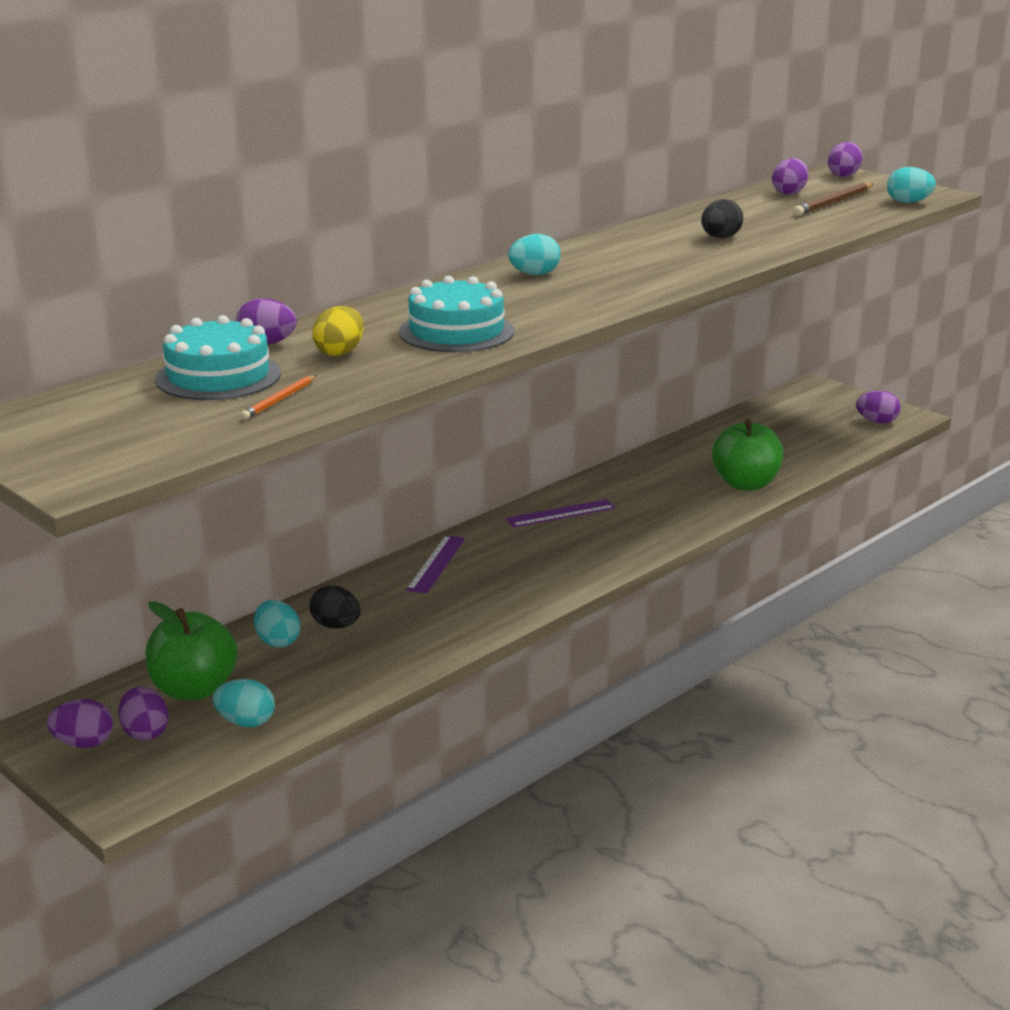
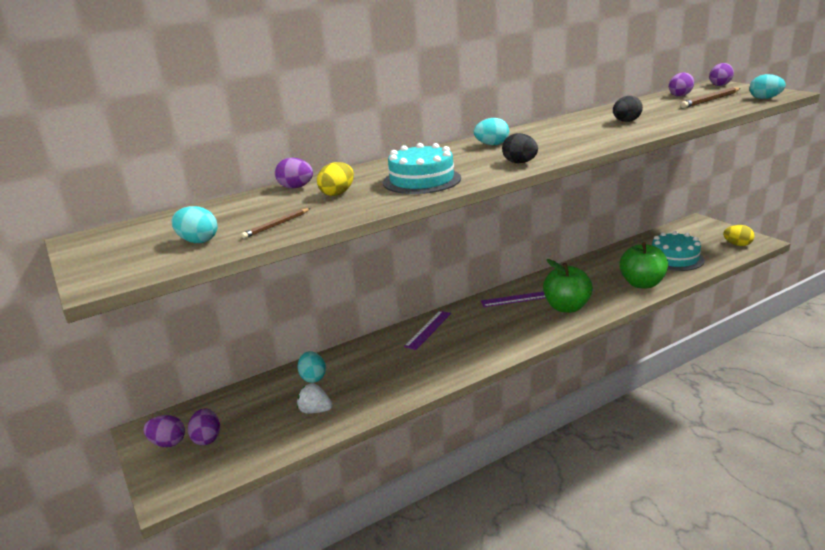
camera: 15 degrees right, 0 degrees up
green apple [145,601,237,700] -> green apple moved to [543,259,593,313]
turquoise cake [155,315,281,400] -> turquoise cake moved to [652,231,705,271]
turquoise egg [213,679,275,727] -> turquoise egg moved to [172,206,218,243]
orange pencil [241,375,317,420] -> brown pencil [241,208,311,239]
black egg [310,586,360,629] -> black egg moved to [502,133,538,163]
purple egg [856,391,900,423] -> yellow egg [723,225,755,246]
none -> white strawberry [297,383,333,414]

